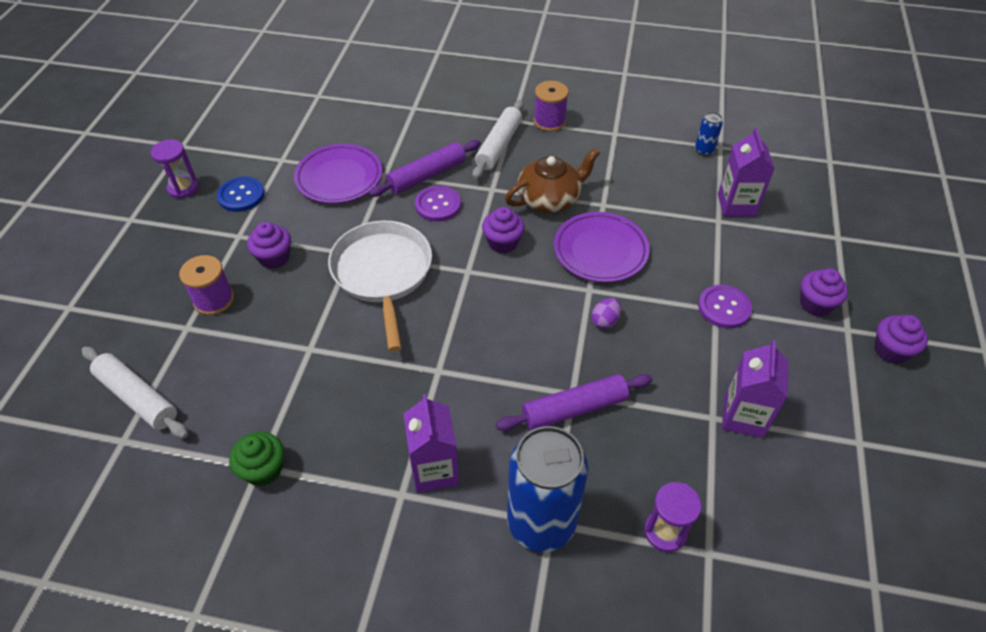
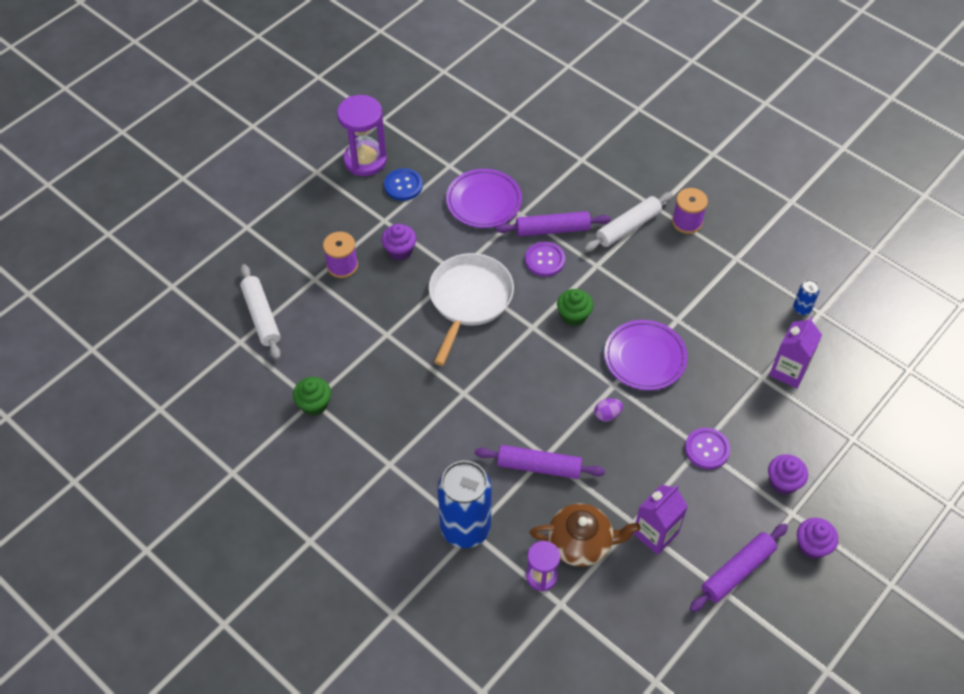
camera: 30 degrees right, 5 degrees up
purple hourglass [151,139,199,199] -> purple hourglass [337,95,387,176], size x1.69
purple carton [403,394,459,493] -> none
purple cupcake [482,207,525,254] -> green cupcake [557,289,593,326]
brown teapot [505,148,600,213] -> brown teapot moved to [530,503,640,567]
none -> purple rolling pin [689,524,788,612]

